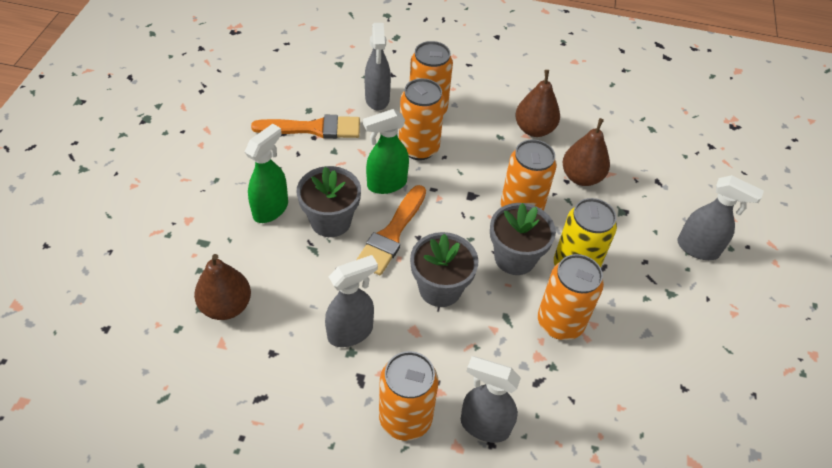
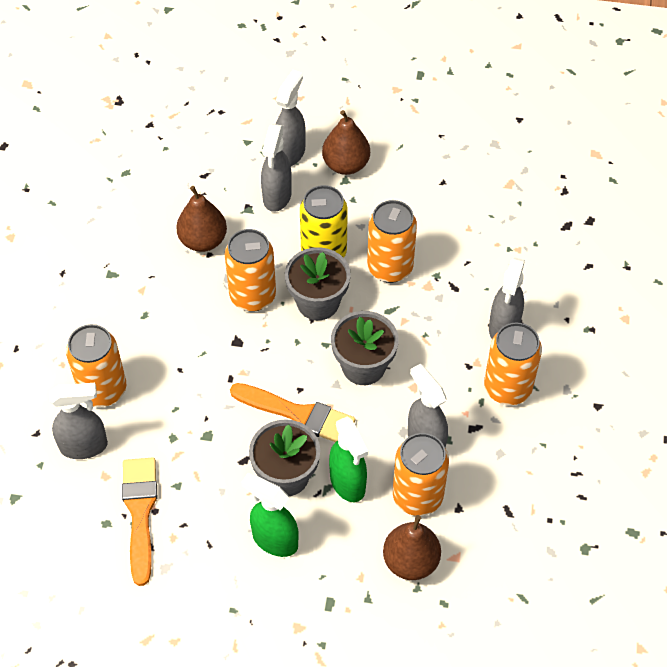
camera: 90 degrees left, 5 degrees up
green spray bottle [363,109,409,194] -> green spray bottle moved to [329,416,368,502]
orange can [399,78,445,160] -> orange can moved to [393,433,449,516]
brown pear [515,70,560,137] -> brown pear moved to [322,110,370,175]
none -> grey spray bottle [261,124,292,212]

